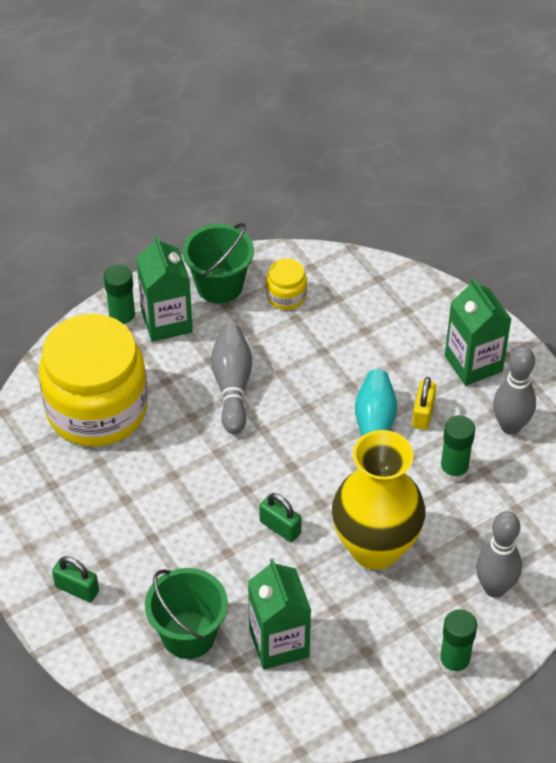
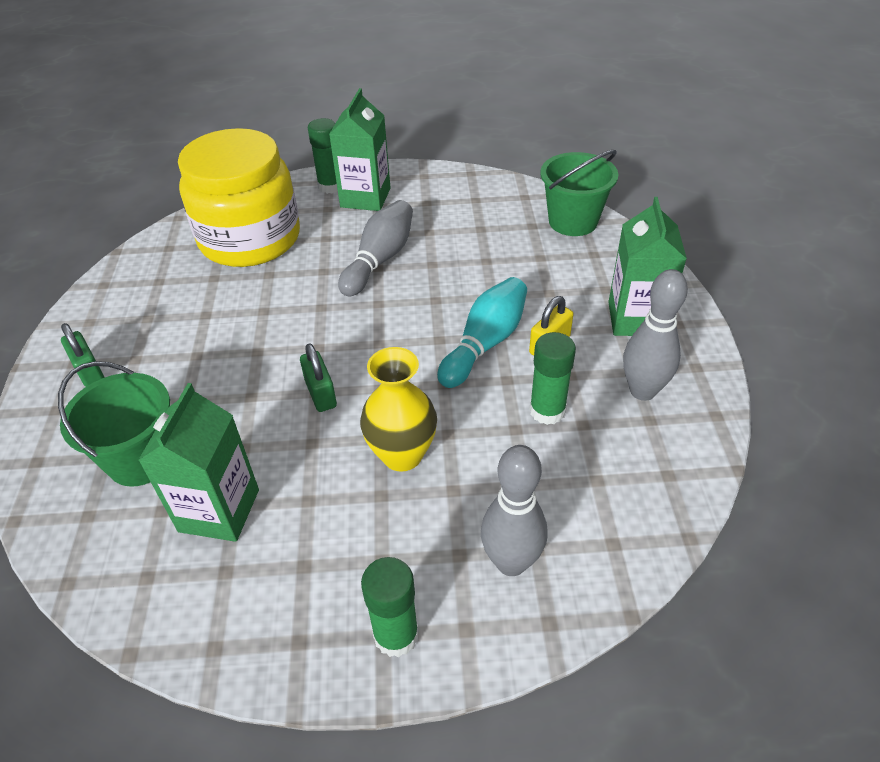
camera: 30 degrees right, 5 degrees down
green bucket [183,223,254,304] -> green bucket moved to [540,150,618,236]
yellow jar [266,258,307,310] -> none
yellow vase [332,430,426,570] -> yellow vase [360,347,437,472], size x0.64

